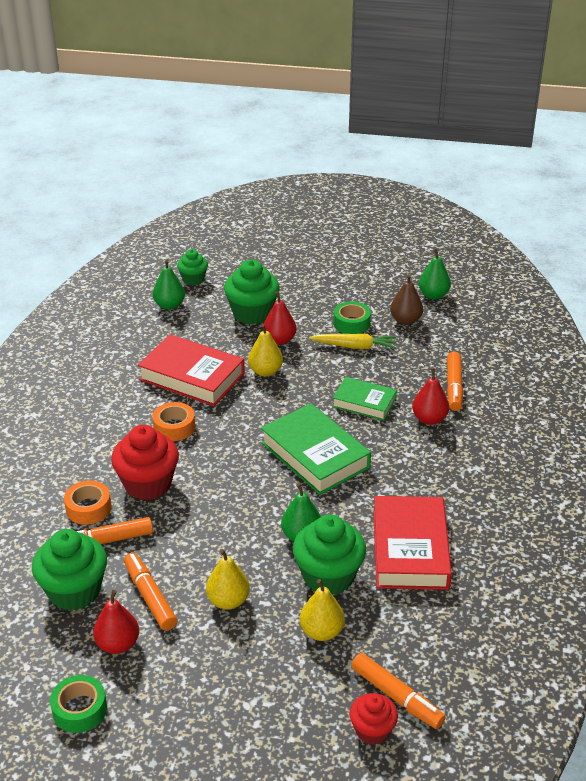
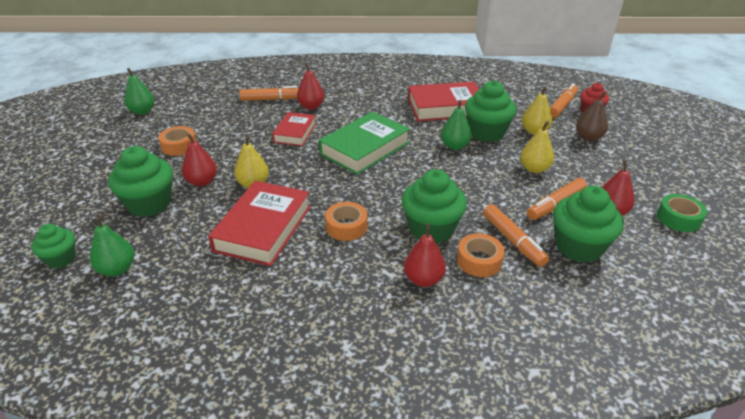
camera: 100 degrees left, 0 degrees up
red cupcake [111,425,179,500] -> green cupcake [402,169,467,244]
yellow carrot [309,334,396,349] -> none
green book [332,377,397,421] -> red book [272,112,316,146]
green tape [333,302,371,334] -> orange tape [158,126,196,156]
brown pear [390,274,423,325] -> brown pear moved to [576,91,608,141]
none -> red pear [404,224,446,287]

